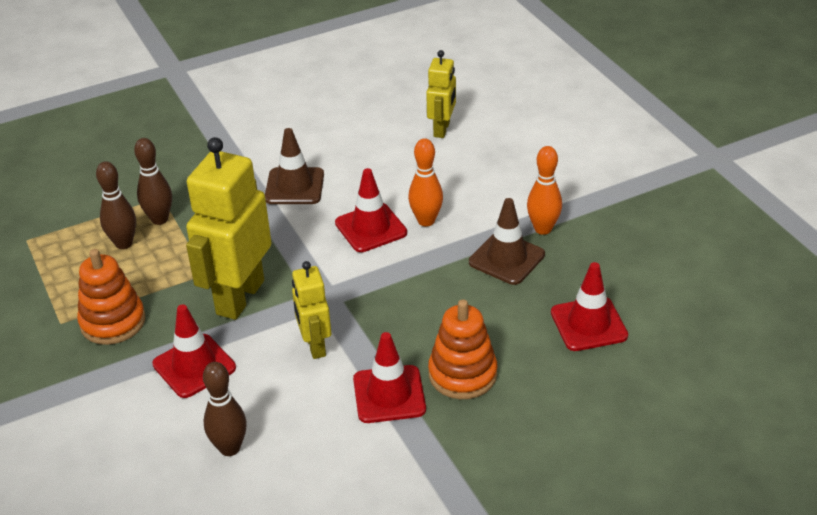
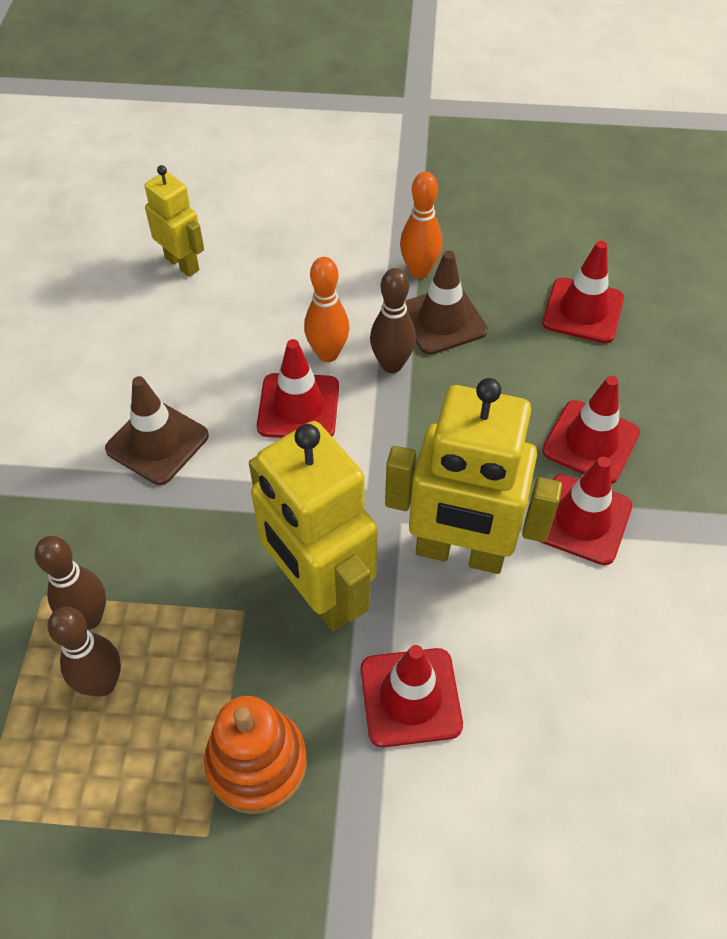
camera: 60 degrees left, 15 degrees up
brown bowling pin [203,362,247,456] -> brown bowling pin moved to [370,268,416,373]
yellow robot [292,261,331,359] -> yellow robot [385,378,562,574], size x1.82
orange stacking toy [428,299,497,399] -> red traffic cone [542,376,640,484]

